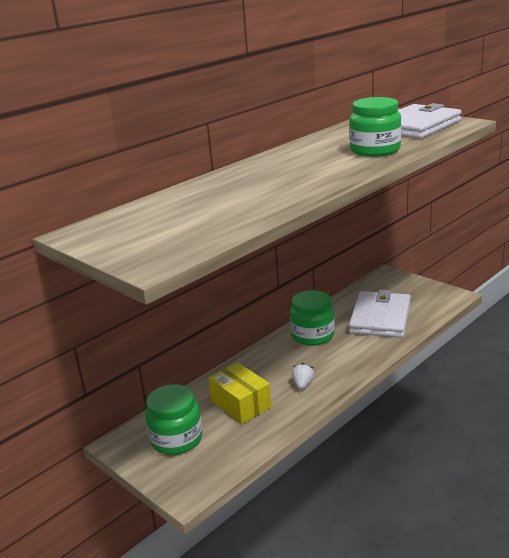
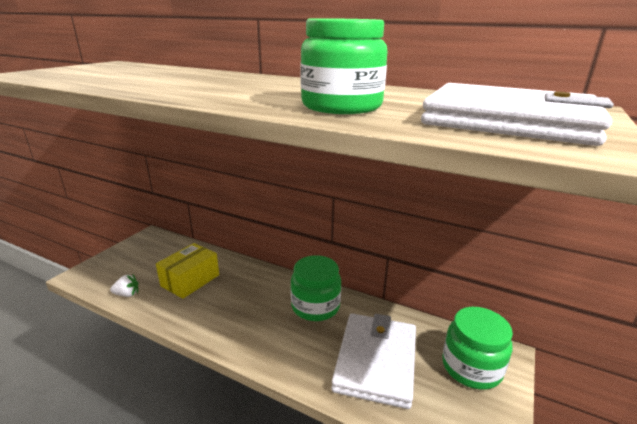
camera: 70 degrees right, 0 degrees up
green jar [145,384,202,455] -> green jar moved to [442,307,513,390]
white strawberry [292,363,314,389] -> white strawberry moved to [110,274,139,297]
white wallet [349,290,411,338] -> white wallet turned 75 degrees counterclockwise [331,313,416,409]

